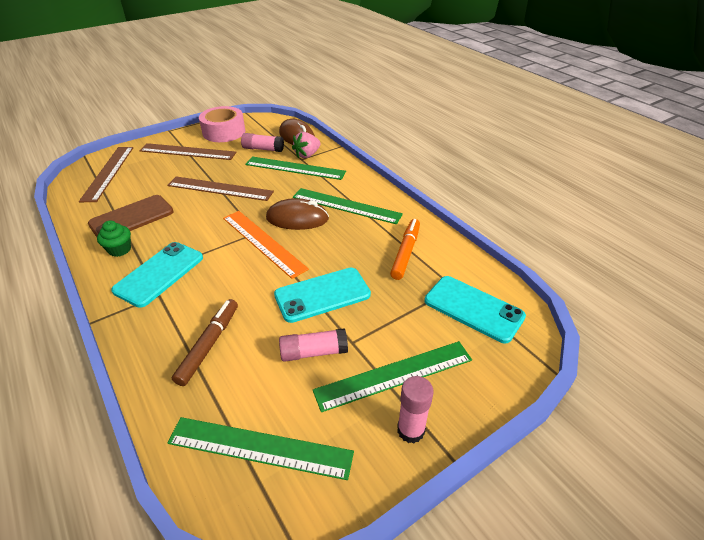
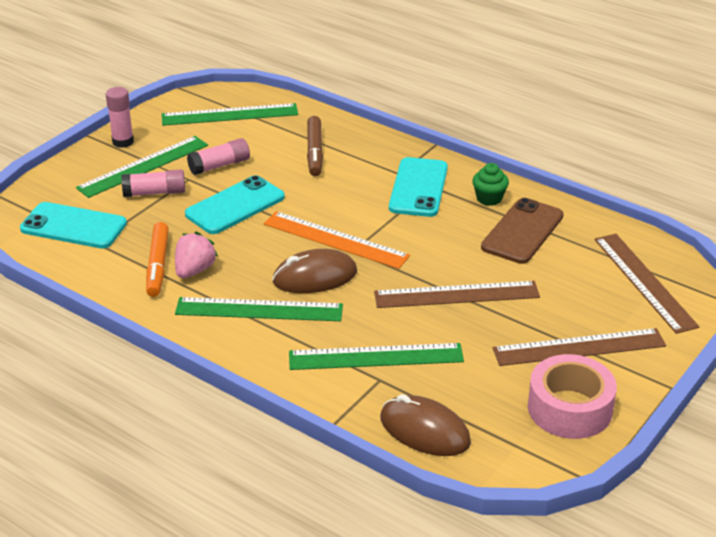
camera: 160 degrees right, 5 degrees down
pink glue stick [241,133,284,152] -> pink glue stick moved to [121,169,185,197]
pink strawberry [292,132,321,158] -> pink strawberry moved to [175,232,218,278]

